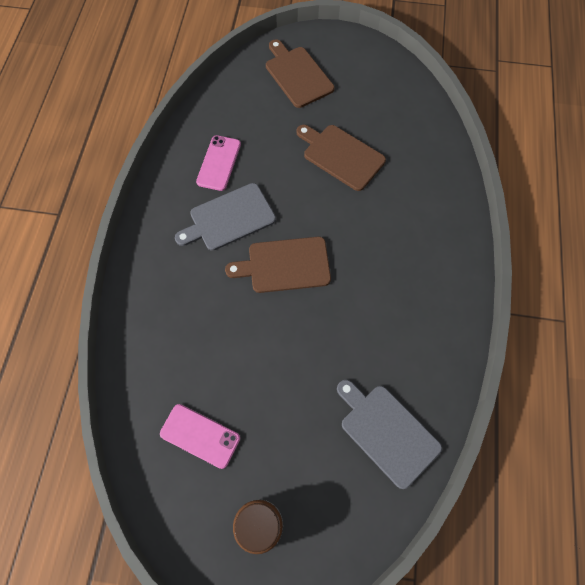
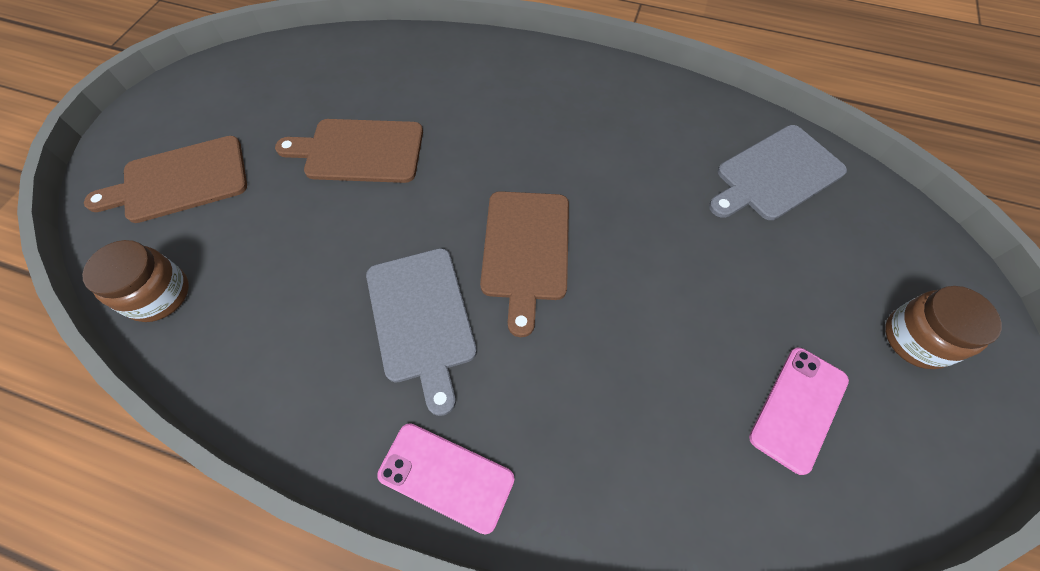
camera: 80 degrees left, 5 degrees down
pink phone [196,135,241,191] -> pink phone moved to [377,423,515,534]
brown cutting board [296,125,386,191] -> brown cutting board turned 45 degrees clockwise [275,119,423,183]
none -> brown jar [82,240,189,322]

